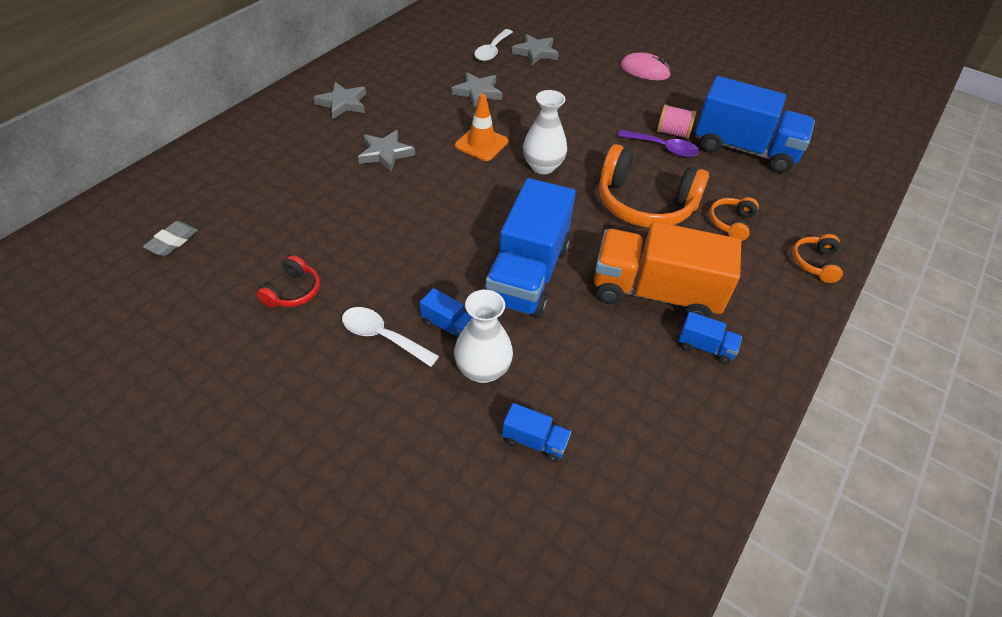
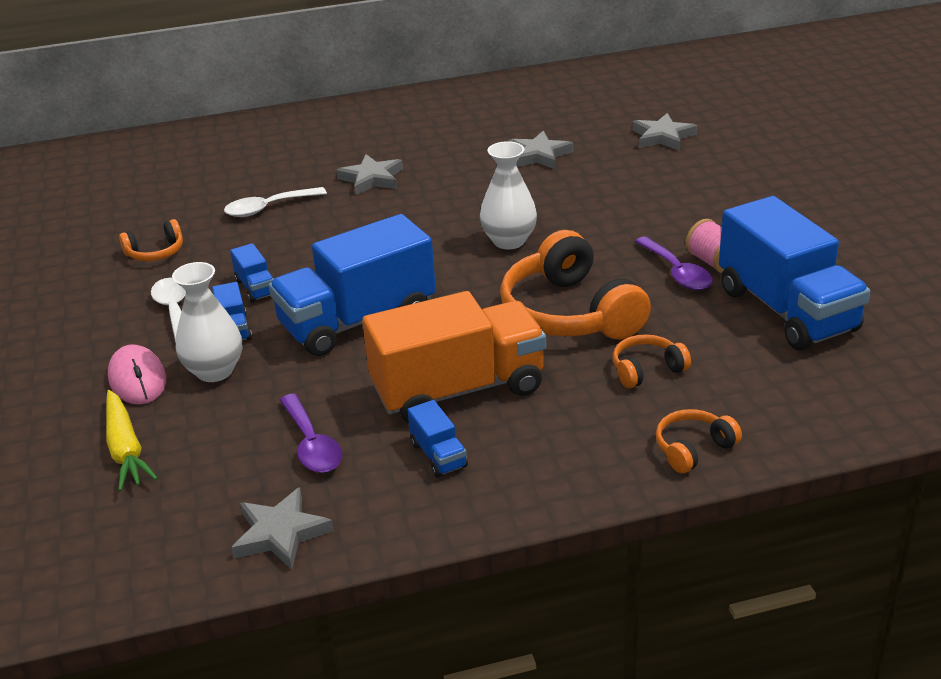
camera: 45 degrees right, 15 degrees down
grey eraser [143,221,198,256] -> none
red headphones [257,255,320,307] -> orange headphones [119,219,183,261]
grey star [314,82,366,119] -> grey star moved to [231,487,334,570]
orange traffic cone [455,94,508,161] -> none
white spoon [474,29,513,61] -> white spoon moved to [224,187,327,217]
blue truck [502,403,571,462] -> blue truck moved to [230,243,274,303]
orange truck [594,221,741,318] -> orange truck turned 105 degrees clockwise [362,291,546,423]
pink mouse [620,52,671,80] -> pink mouse moved to [108,344,166,405]
none -> yellow carrot [106,390,158,491]
none -> purple spoon [279,394,342,473]

